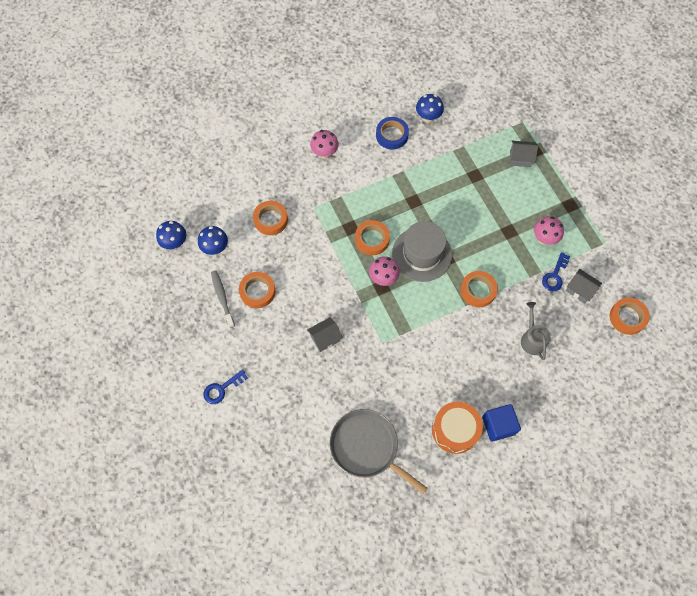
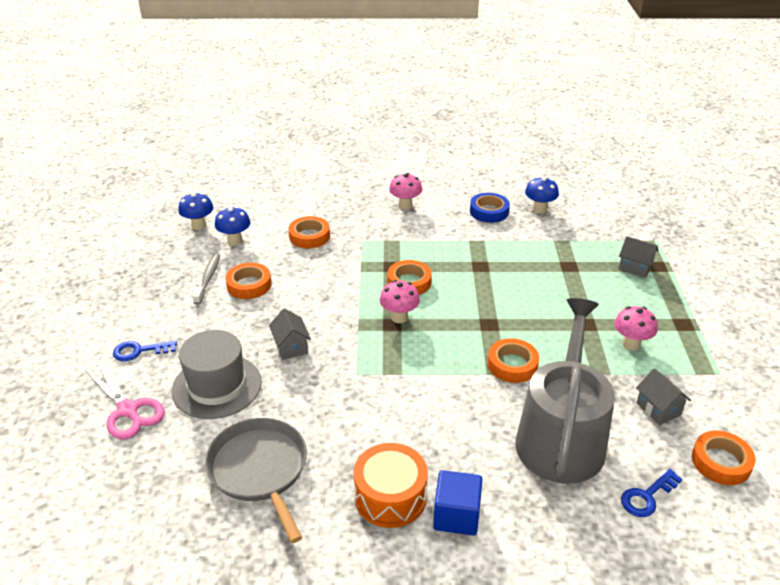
camera: 25 degrees right, 30 degrees down
grey house [307,317,343,352] -> grey house turned 75 degrees clockwise [269,308,311,360]
grey hat [392,221,452,282] -> grey hat moved to [172,330,262,419]
grey watering can [521,302,551,360] -> grey watering can [515,298,615,484], size x2.31
blue key [542,252,570,291] -> blue key moved to [621,469,683,517]
none -> pink scissors [85,363,165,439]

